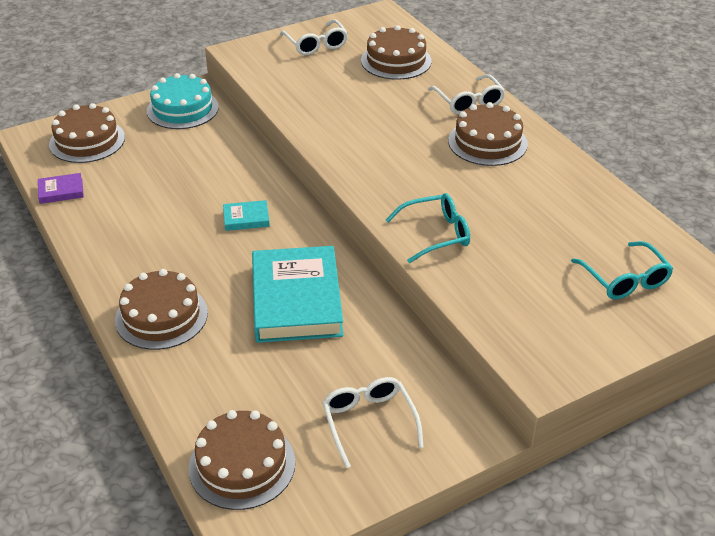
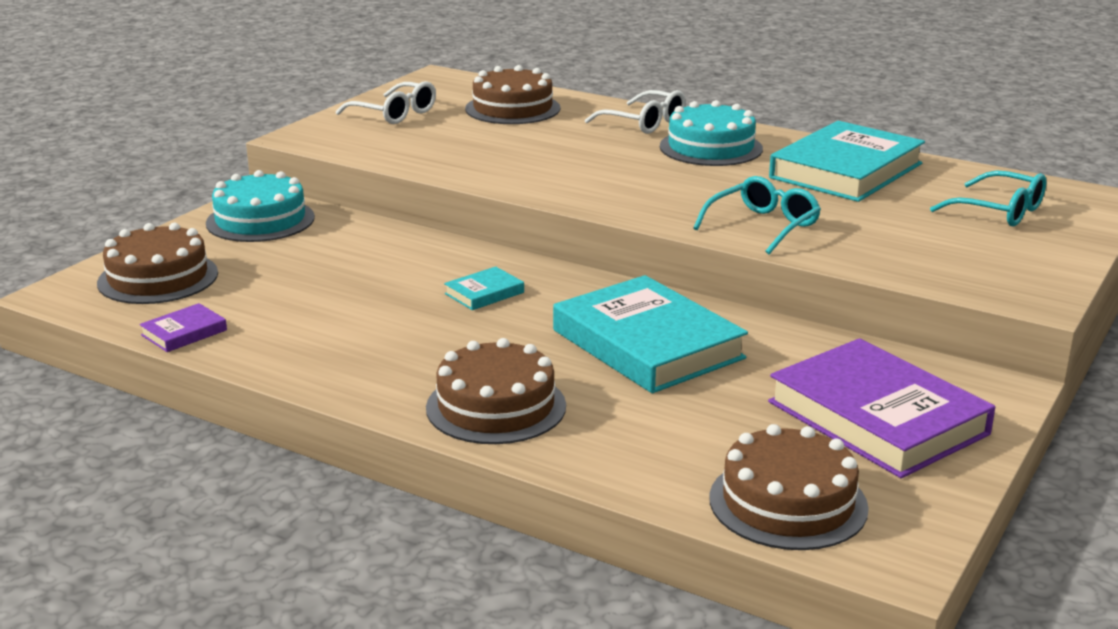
camera: 30 degrees left, 15 degrees down
white glasses [322,377,424,468] -> purple book [768,338,995,478]
brown cake [448,102,528,166] -> turquoise cake [660,100,763,166]
none -> turquoise book [769,121,925,202]

